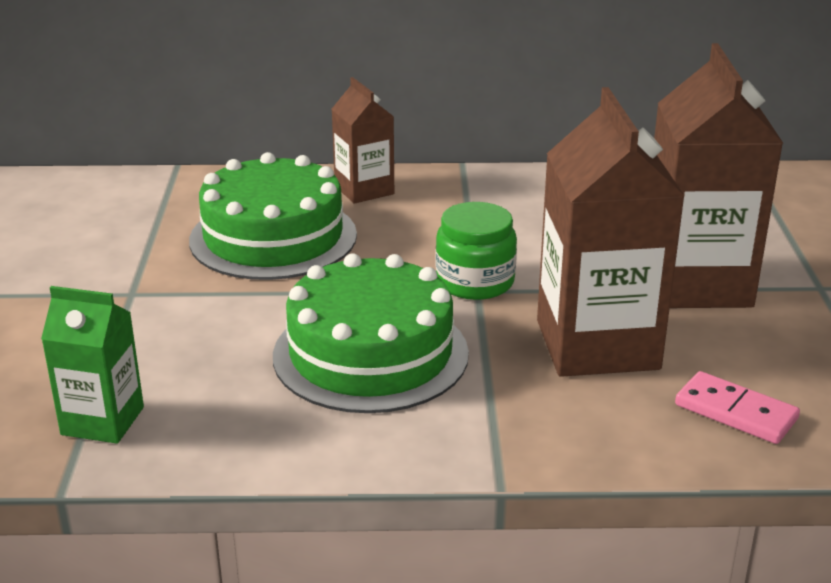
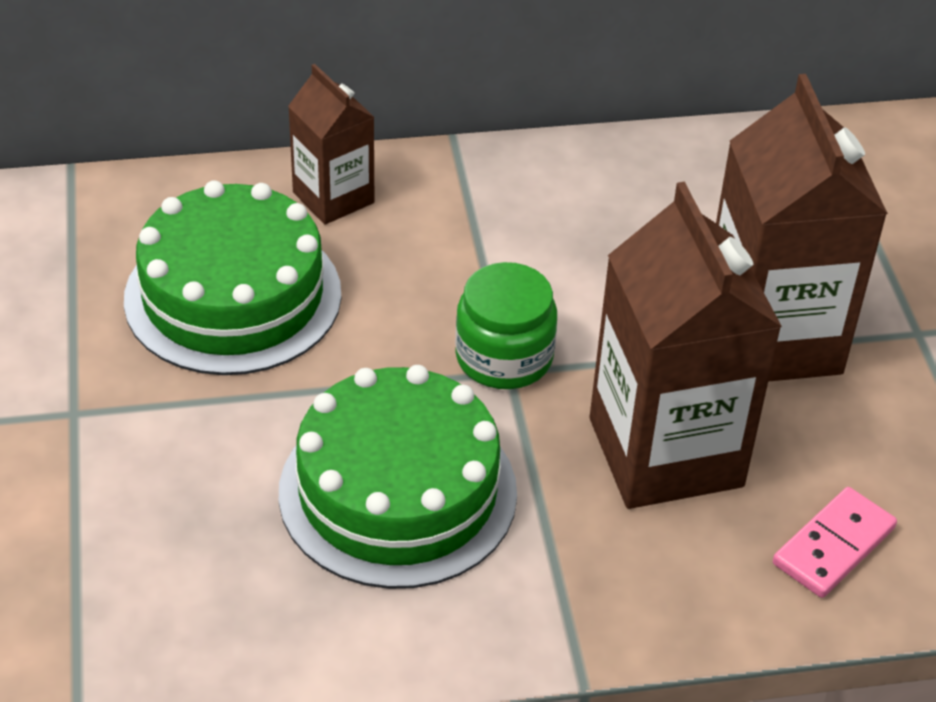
camera: 10 degrees left, 15 degrees up
green carton [41,286,144,444] -> none
pink domino [675,371,800,444] -> pink domino turned 75 degrees counterclockwise [773,487,897,598]

